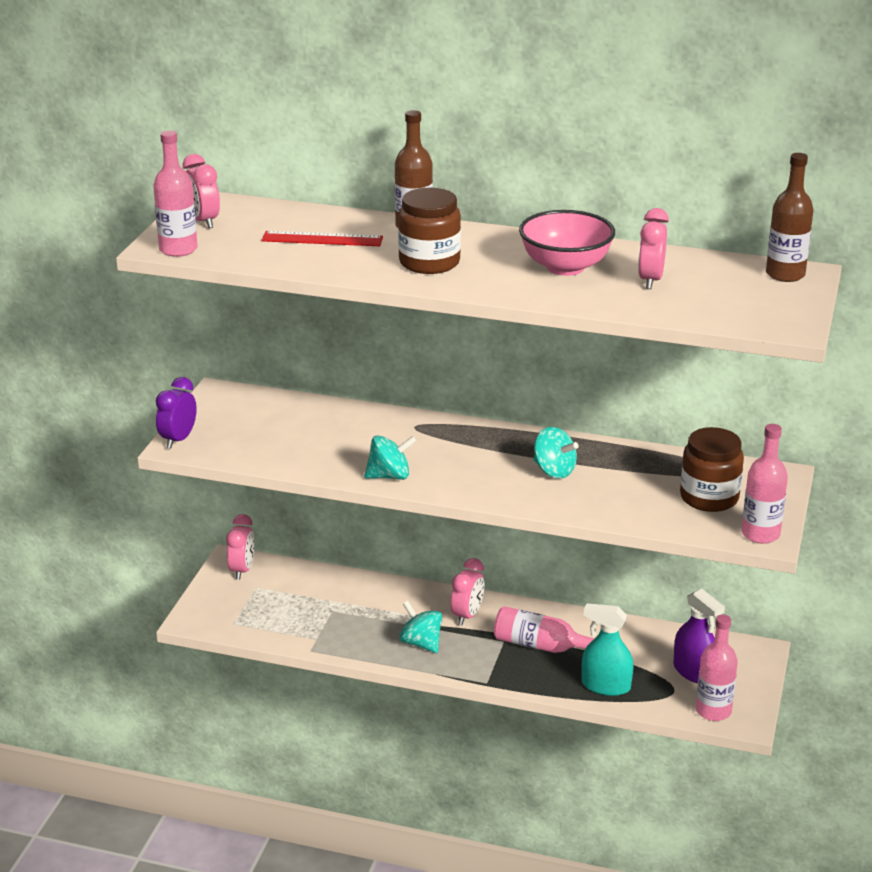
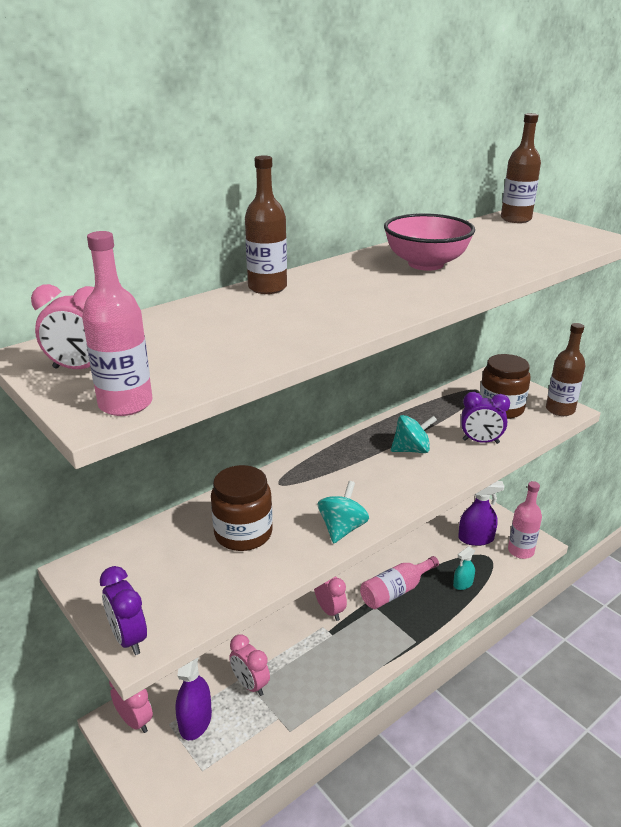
camera: 55 degrees left, 0 degrees up
red ruler [262,231,383,246] -> none
brown jar [398,188,461,274] -> brown jar moved to [211,465,273,551]
turquoise spinning top [399,601,442,653] -> none
turquoise spray bottle [581,603,633,696] -> turquoise spray bottle [453,546,475,590], size x0.62
pink clock [638,208,669,289] -> pink clock moved to [229,634,270,696]
pink bottle [742,424,788,544] -> brown bottle [546,323,585,416]
none -> purple spray bottle [176,657,212,740]
none -> purple clock [461,392,510,444]

